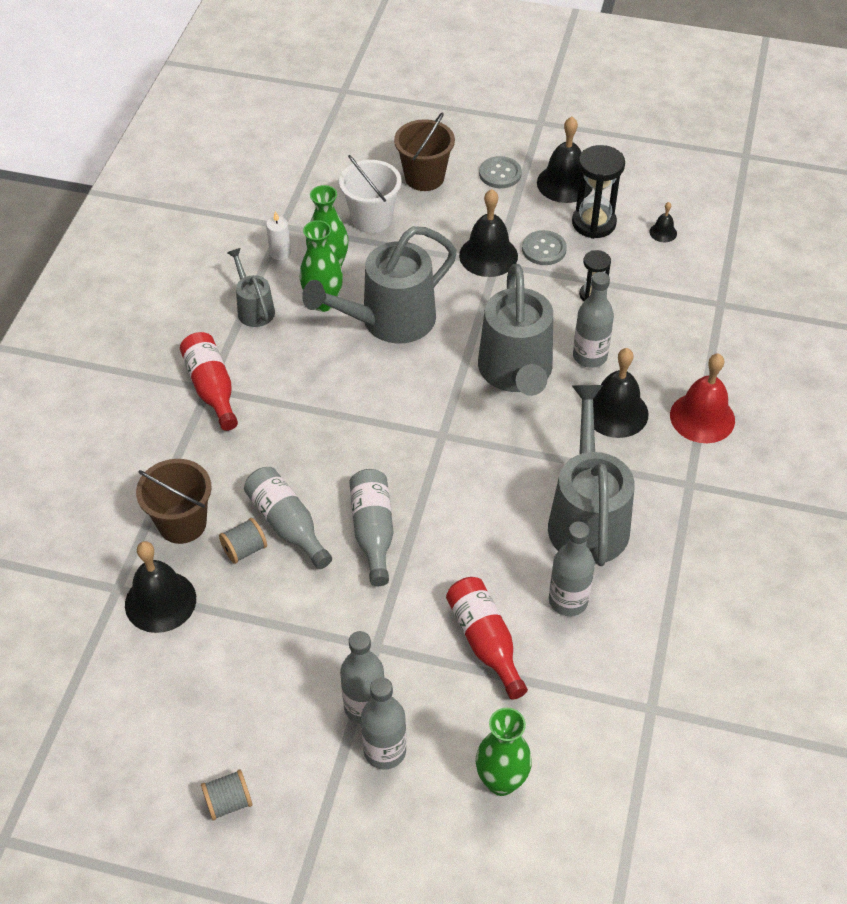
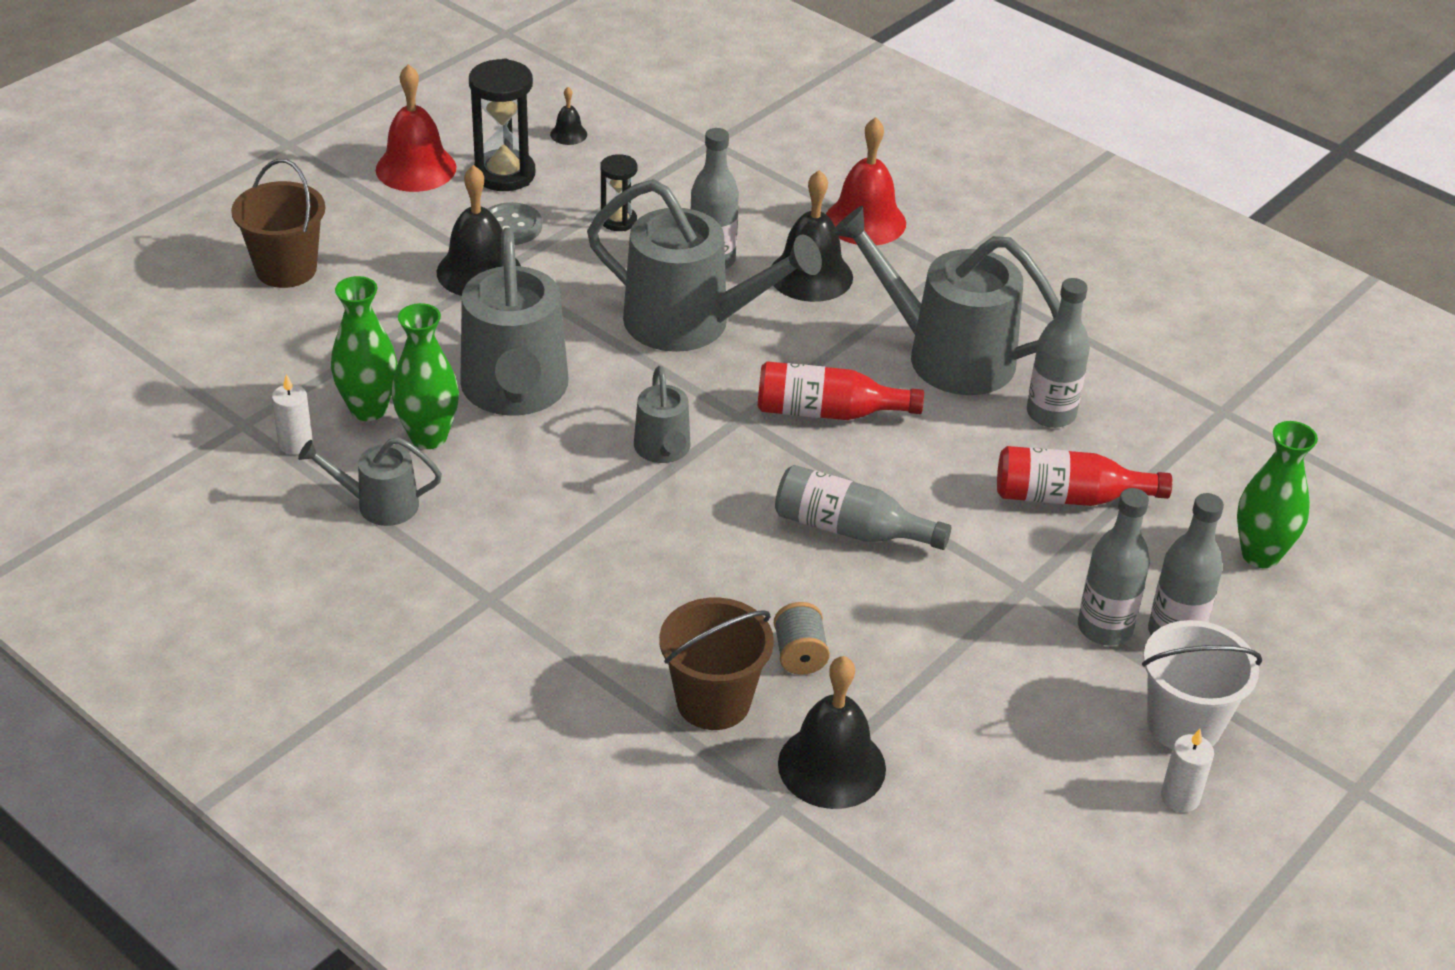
camera: 65 degrees left, 10 degrees down
red bottle [180,332,238,431] -> red bottle moved to [758,361,924,420]
grey spool [201,770,252,820] -> white candle [1161,729,1214,812]
grey bottle [244,467,332,569] -> none
white bucket [339,155,401,233] -> white bucket moved to [1142,620,1262,749]
grey button [479,156,522,188] -> none
black bell [537,117,593,203] -> red bell [376,64,456,192]
none -> grey watering can [634,366,691,463]

